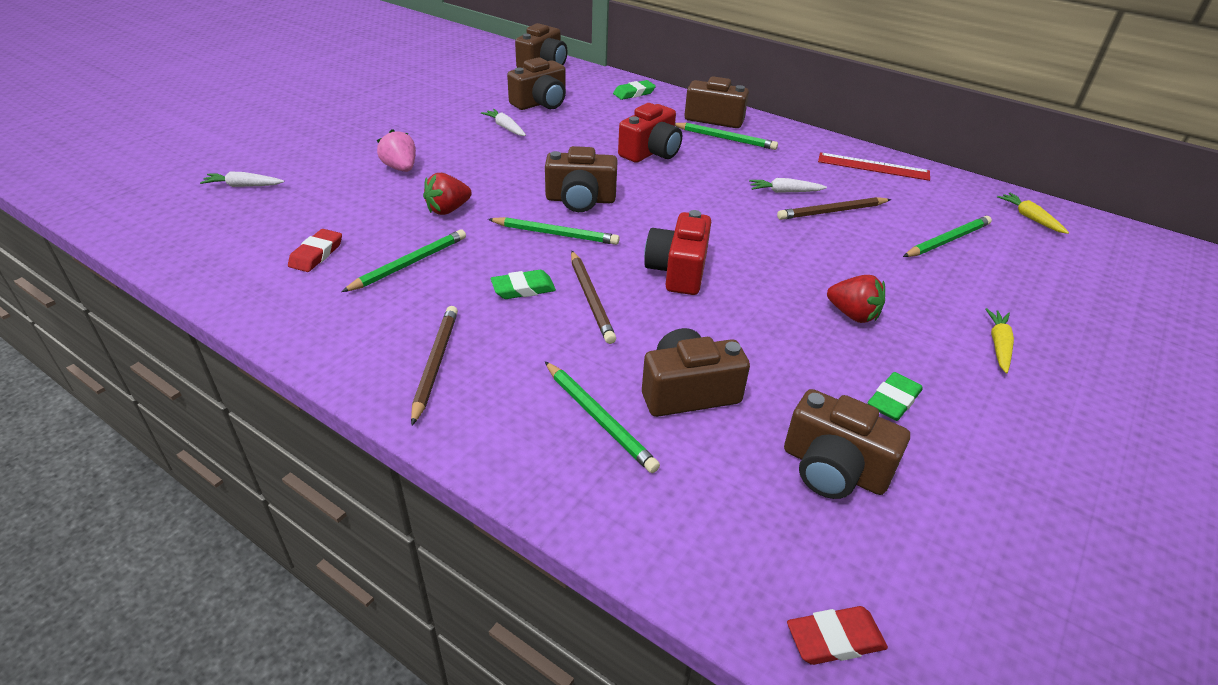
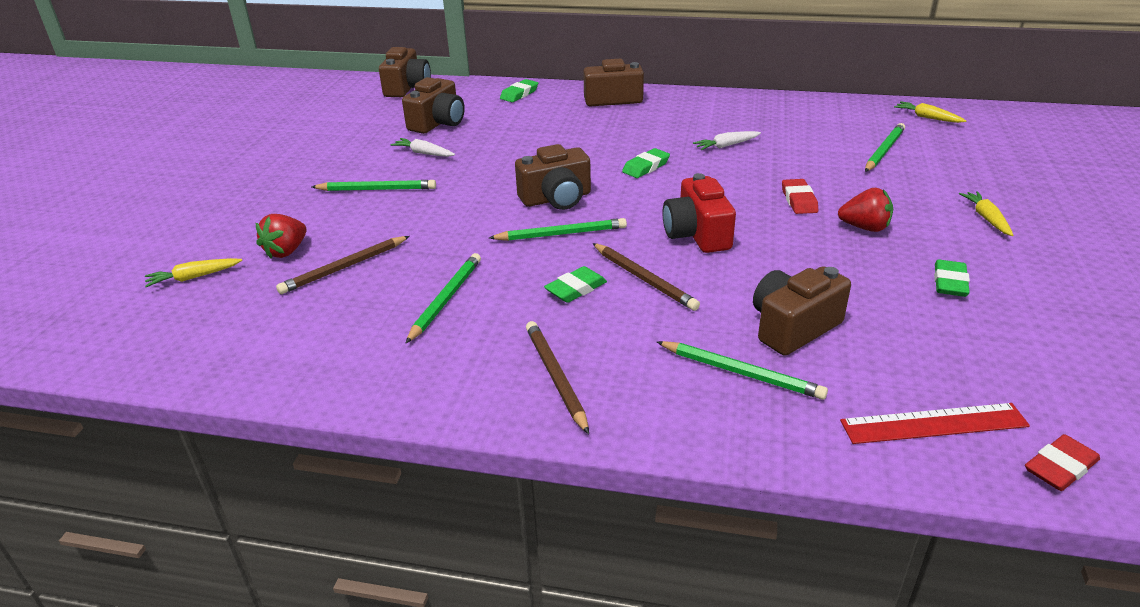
camera: 20 degrees left, 5 degrees down
white carrot [200,171,284,187] -> yellow carrot [145,258,242,287]
red eraser [288,229,342,272] -> red eraser moved to [782,179,818,214]
pink strawberry [377,129,416,172] -> none
red strawberry [423,173,472,215] -> red strawberry moved to [256,214,307,259]
red camera [618,103,682,163] -> none
green pencil [675,123,778,150] -> green pencil moved to [312,180,436,191]
brown pencil [777,197,891,220] -> brown pencil moved to [276,236,410,294]
brown camera [784,389,910,499] -> none
red ruler [818,153,930,181] -> red ruler moved to [840,403,1030,444]
none -> green eraser [622,148,670,178]

